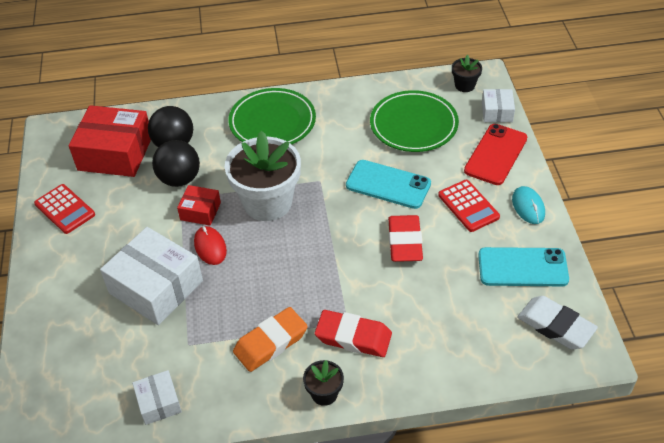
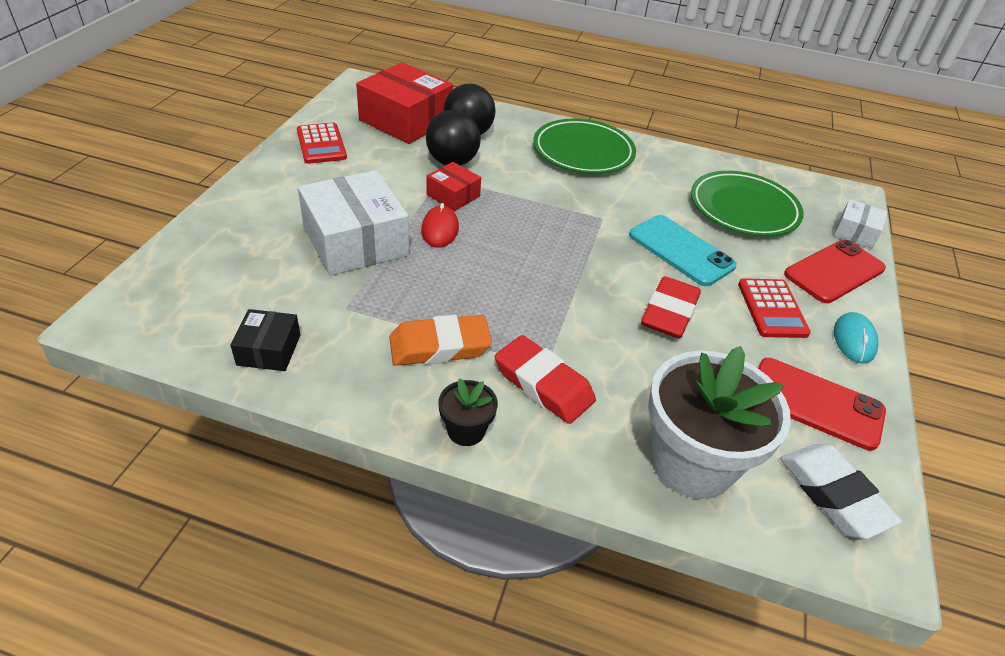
camera: 20 degrees right, 5 degrees down
white box [132,370,182,425] -> black box [230,309,300,371]
white flower pot [225,131,301,221] -> white flower pot moved to [648,346,791,499]
black flower pot [452,55,482,92] -> none
turquoise phone [478,247,569,286] -> red phone [758,358,886,451]

